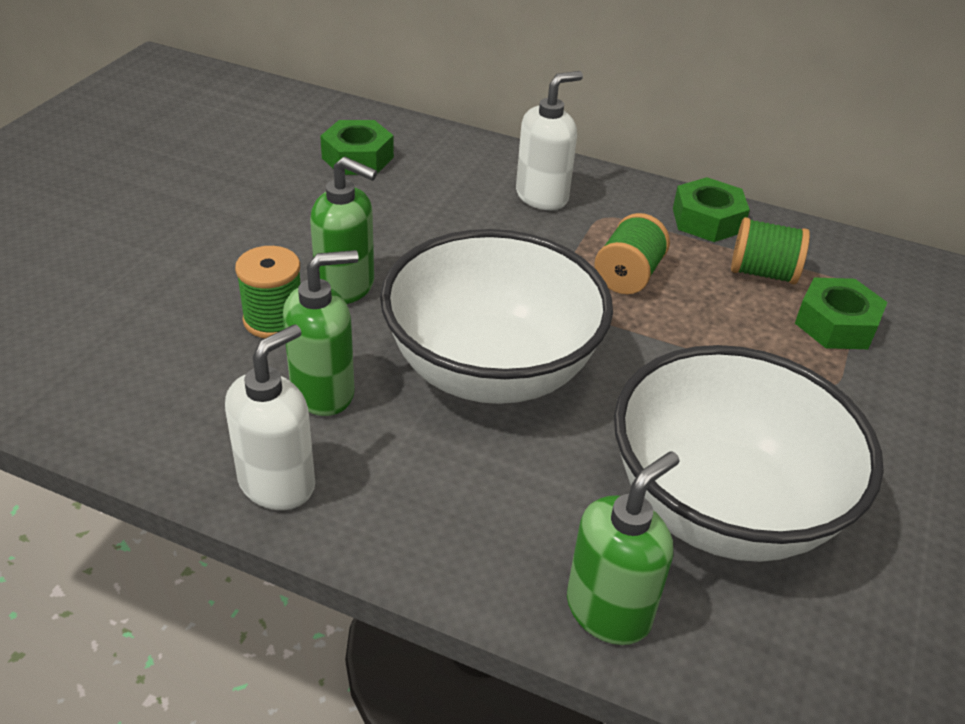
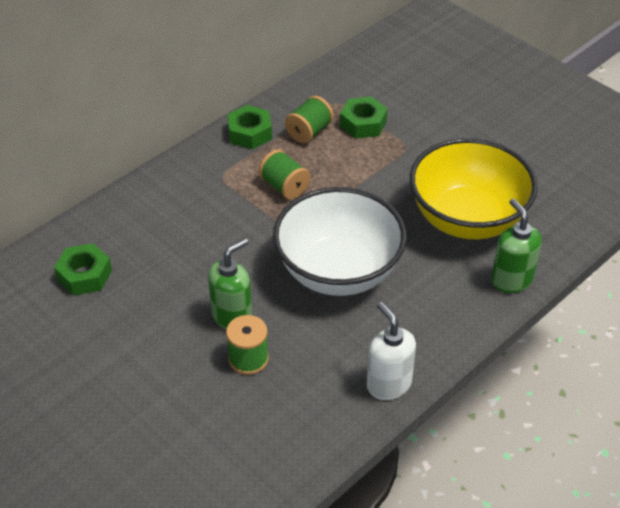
camera: 65 degrees left, 5 degrees up
green soap dispenser [283,250,359,416] -> none
white soap dispenser [516,71,583,210] -> none
white bowl [614,345,884,562] -> yellow bowl [410,138,538,239]

